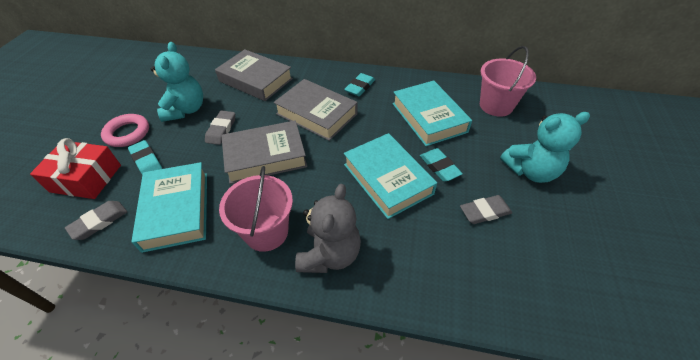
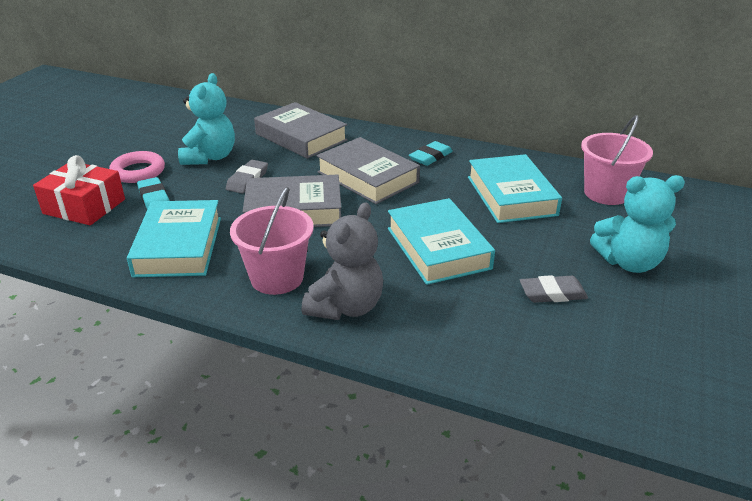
camera: 10 degrees right, 15 degrees down
grey eraser [65,201,127,240] -> none
turquoise eraser [420,148,463,182] -> none

